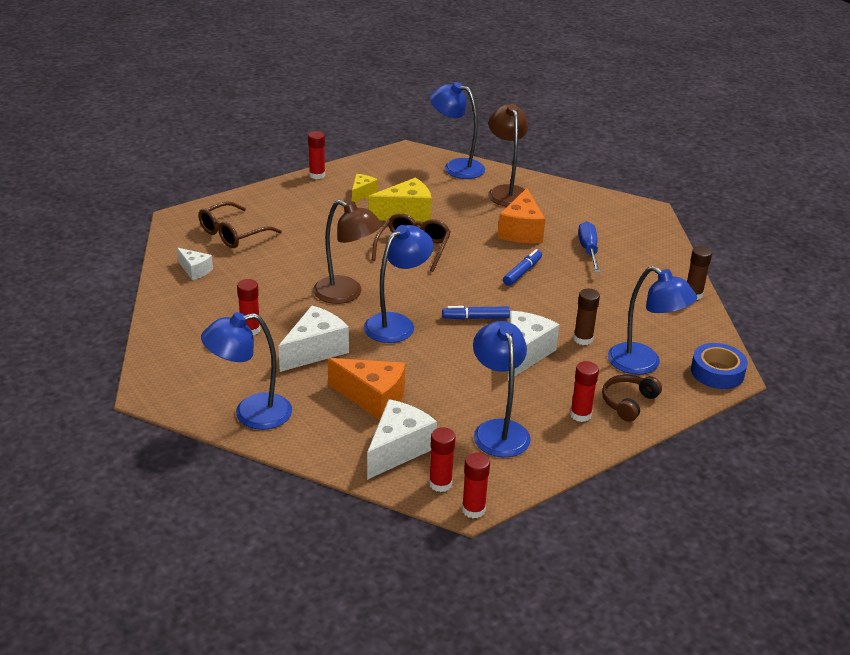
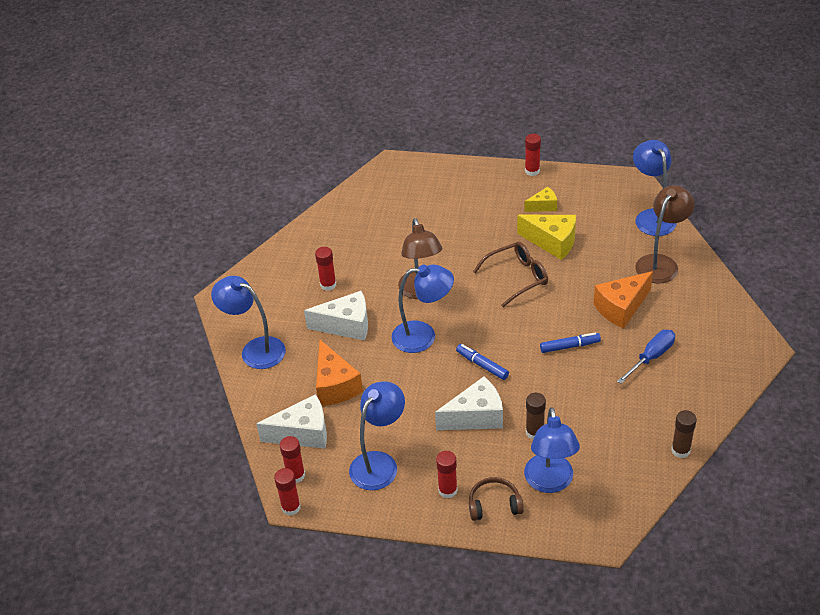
camera: 50 degrees right, 10 degrees up
white cheese [177,248,213,280] -> none
brown glasses [198,201,282,248] -> none
blue tape [691,343,748,389] -> none

